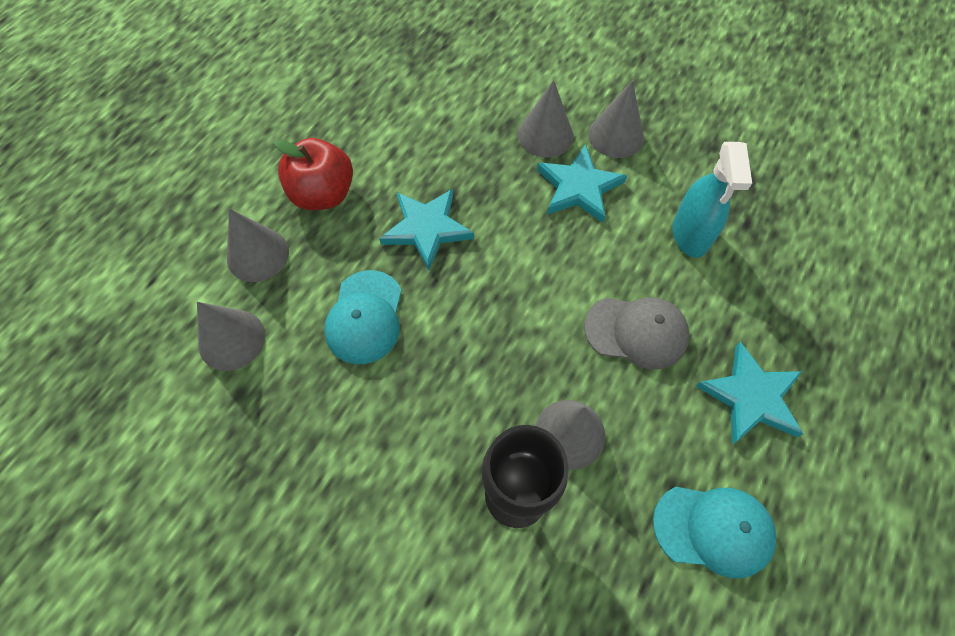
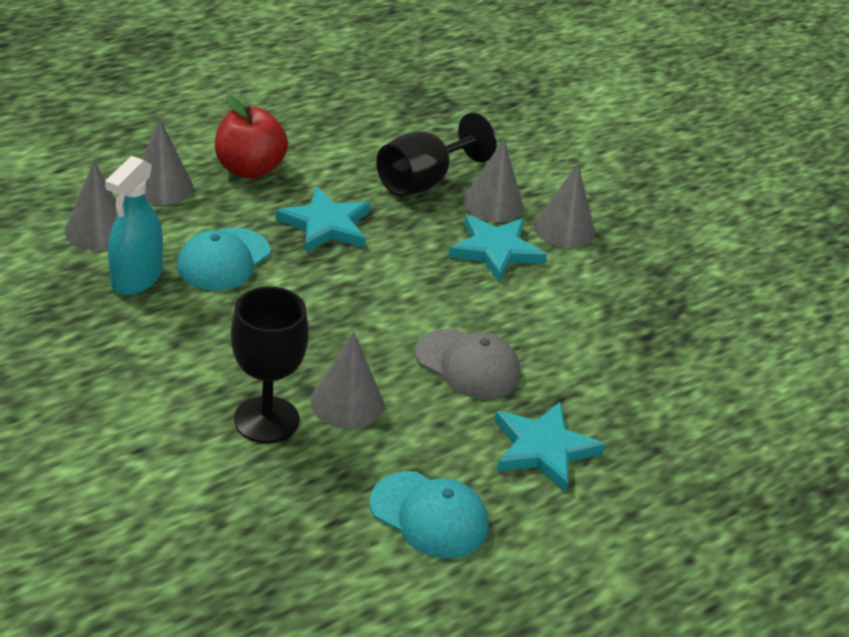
camera: 20 degrees right, 25 degrees down
turquoise spray bottle [673,142,752,258] -> turquoise spray bottle moved to [105,156,163,295]
none -> black goblet [376,113,496,197]

